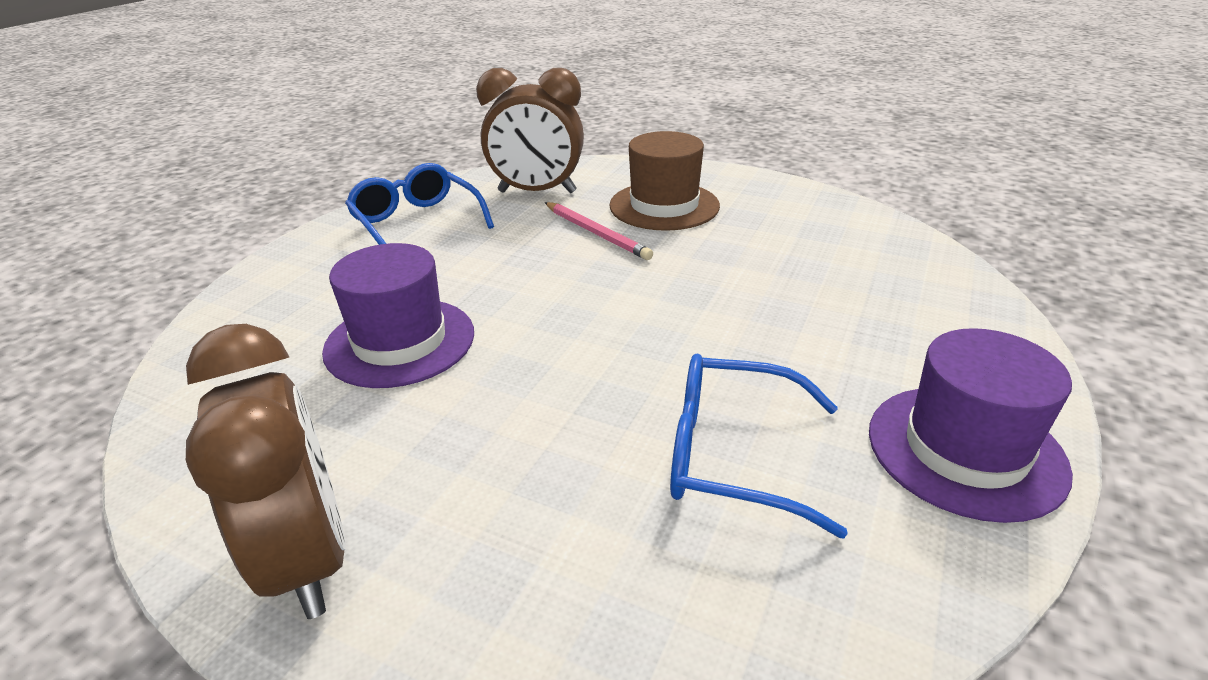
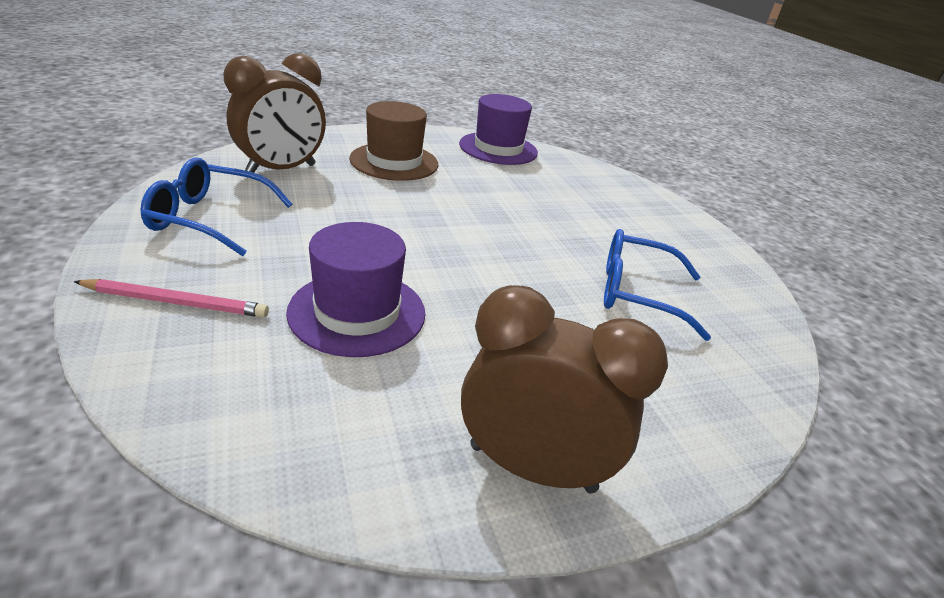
camera: 50 degrees left, 0 degrees up
pink pencil [545,202,653,260] -> pink pencil moved to [73,279,269,318]
blue glasses [670,353,848,538] -> blue glasses turned 45 degrees clockwise [604,229,711,341]
purple hat [869,328,1073,523] -> purple hat moved to [459,94,538,165]

